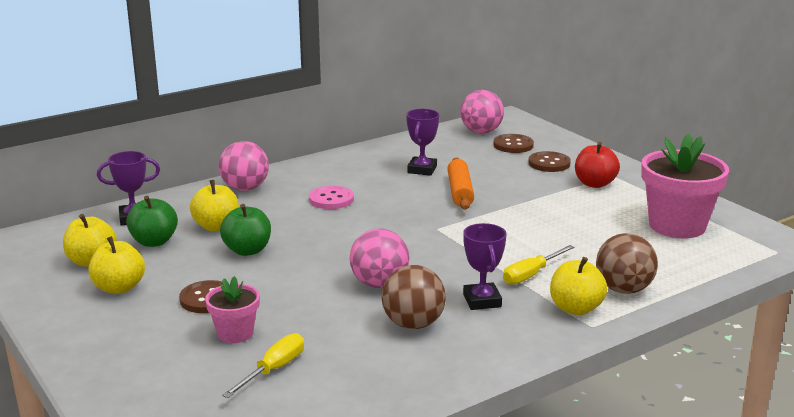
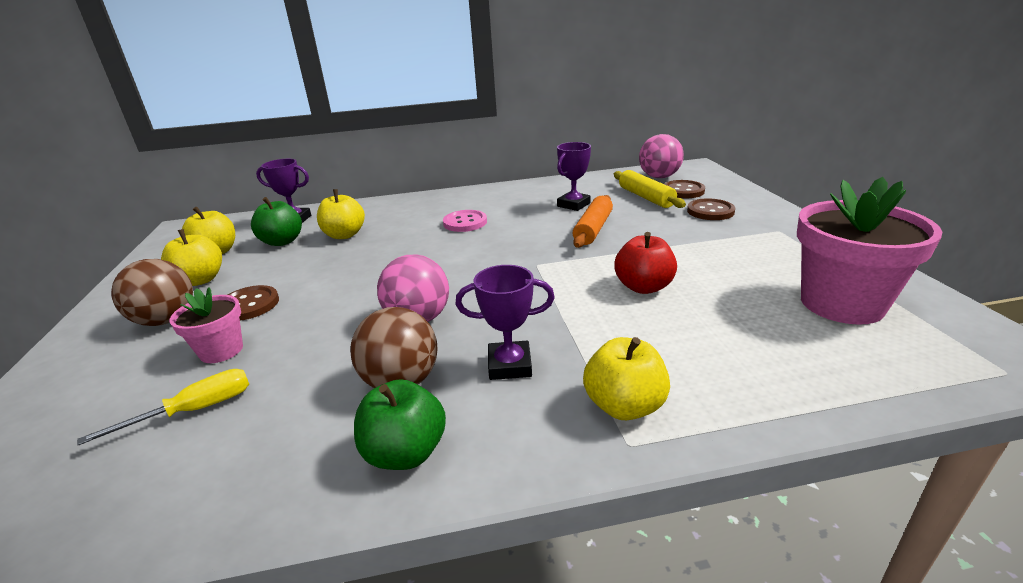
camera: 25 degrees right, 5 degrees up
pink ball [219,141,269,191] -> none
green apple [220,204,271,256] -> green apple moved to [354,379,446,470]
purple trophy [463,223,507,310] -> purple trophy turned 75 degrees clockwise [455,265,555,380]
yellow screwdriver [503,245,574,285] -> none
red apple [575,142,620,188] -> red apple moved to [614,232,677,294]
brown ball [596,233,658,294] -> brown ball moved to [111,259,193,326]
none -> yellow rolling pin [614,170,686,208]

